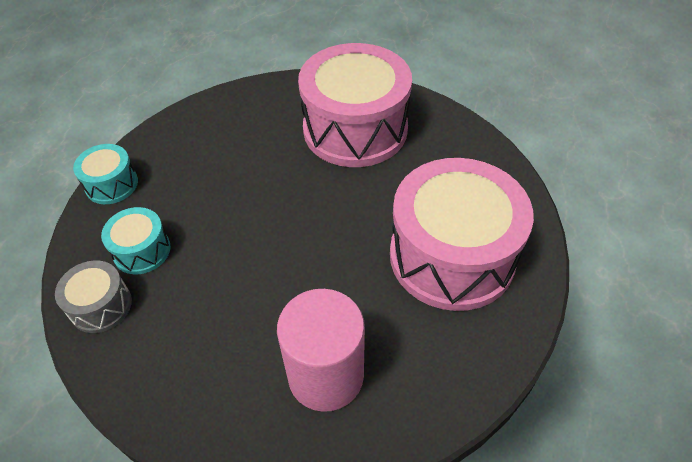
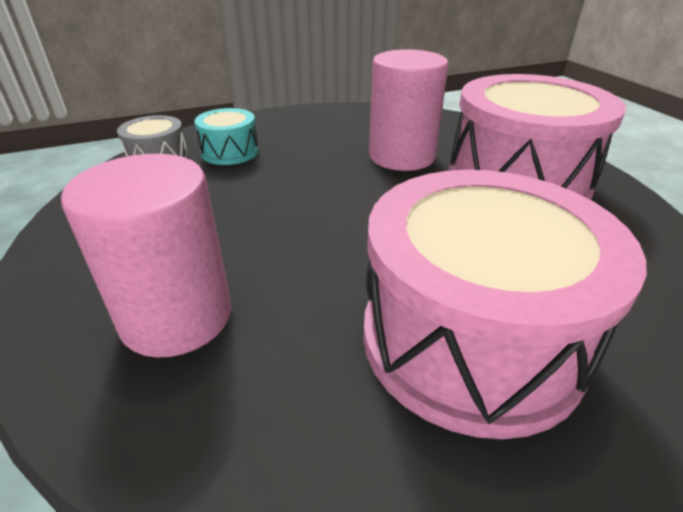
camera: 50 degrees right, 15 degrees down
turquoise drum [73,144,138,204] -> none
none -> pink cylinder [369,49,449,171]

